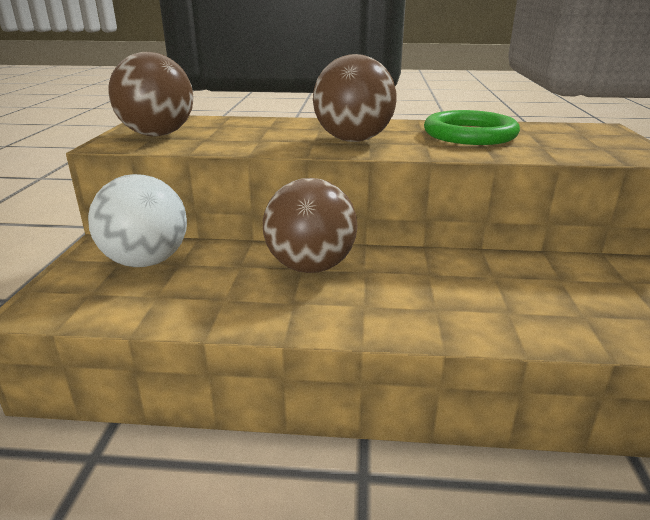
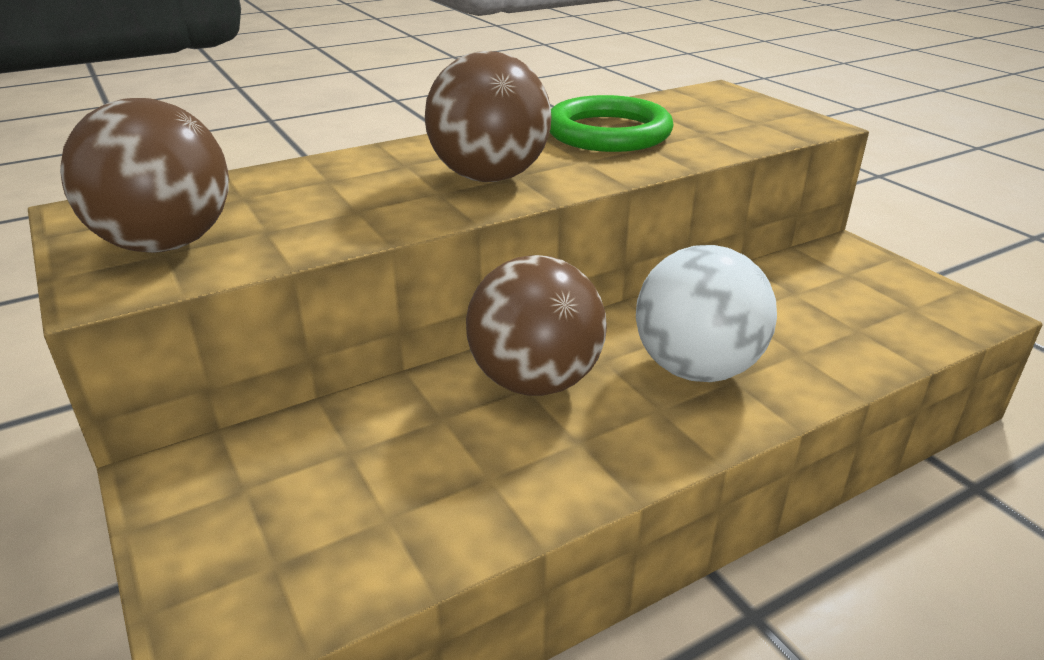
camera: 35 degrees left, 5 degrees up
white ball [88,174,187,267] -> white ball moved to [636,245,777,382]

